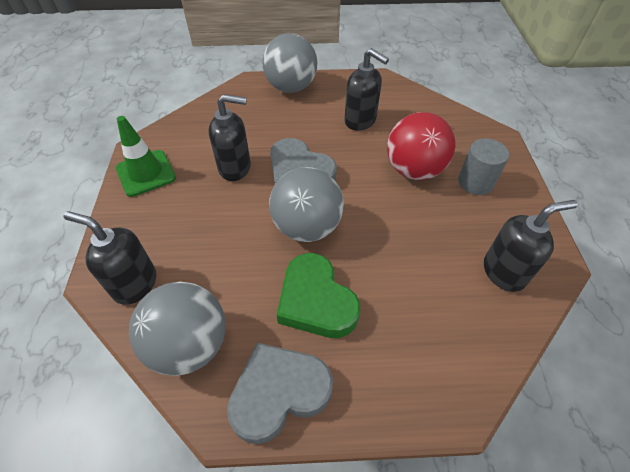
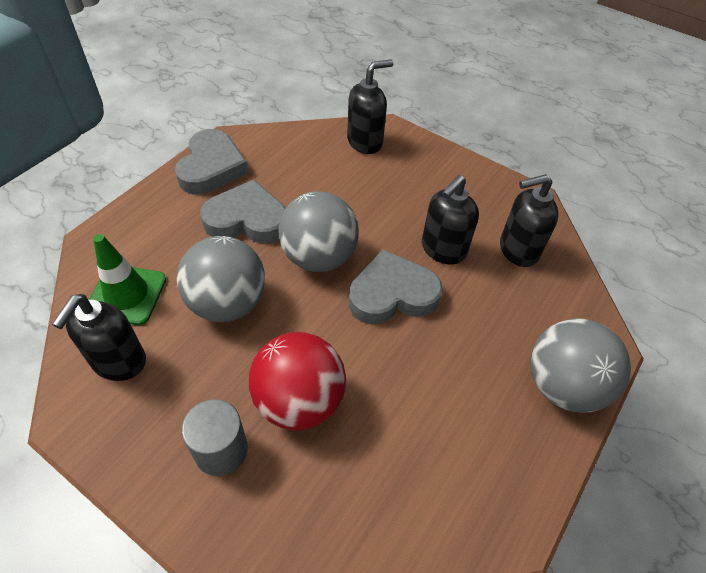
camera: 125 degrees right, 0 degrees up
green traffic cone [116,116,176,197] -> green traffic cone moved to [89,234,166,325]
grey ball [129,282,226,376] -> grey ball moved to [177,236,265,322]
green heart [277,253,360,338] -> grey heart [200,180,286,244]
black soap dispenser [344,48,389,131] -> black soap dispenser moved to [500,174,558,267]

